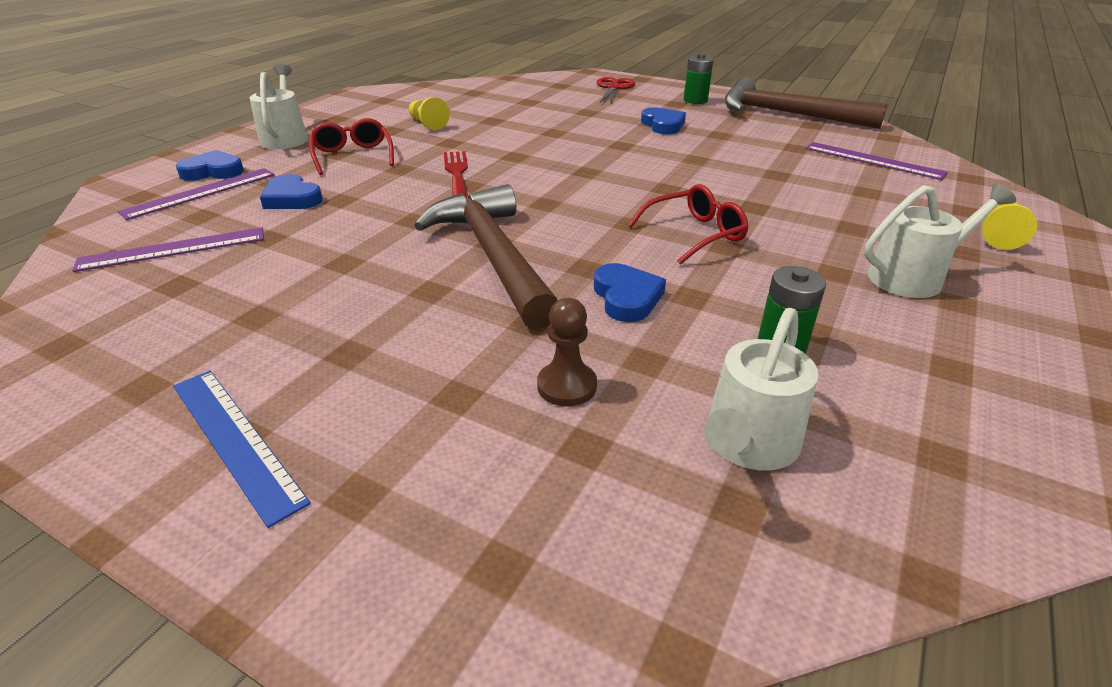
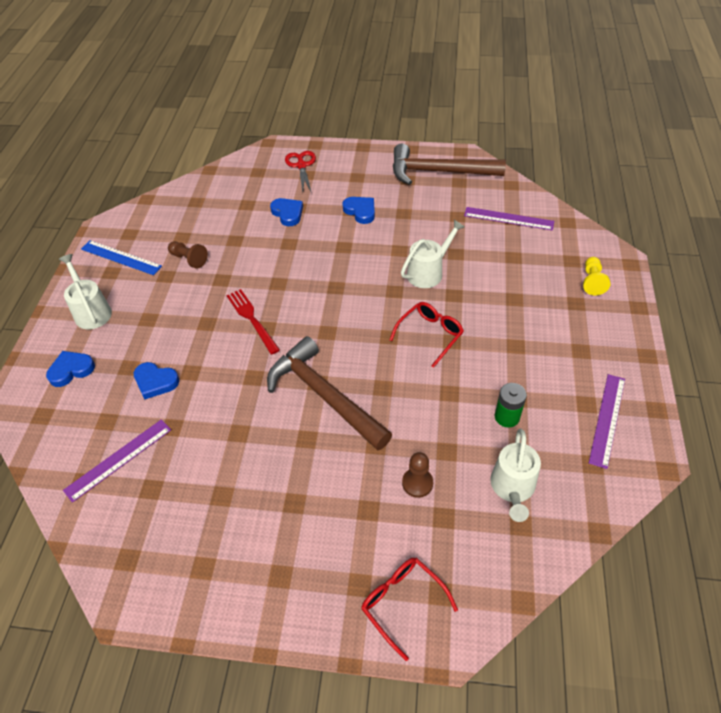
camera: 20 degrees left, 15 degrees up
purple ruler [118,168,275,220] -> purple ruler moved to [589,374,625,469]
blue ruler [173,370,311,528] -> blue ruler moved to [81,240,162,275]
red glasses [309,118,394,175] -> red glasses moved to [361,558,458,661]
yellow pawn [409,97,450,130] -> brown pawn [168,241,208,269]
blue heart [594,263,666,322] -> blue heart moved to [270,198,303,226]
green battery [684,54,714,104] -> none
white watering can [864,183,1016,298] -> white watering can moved to [401,220,465,288]

